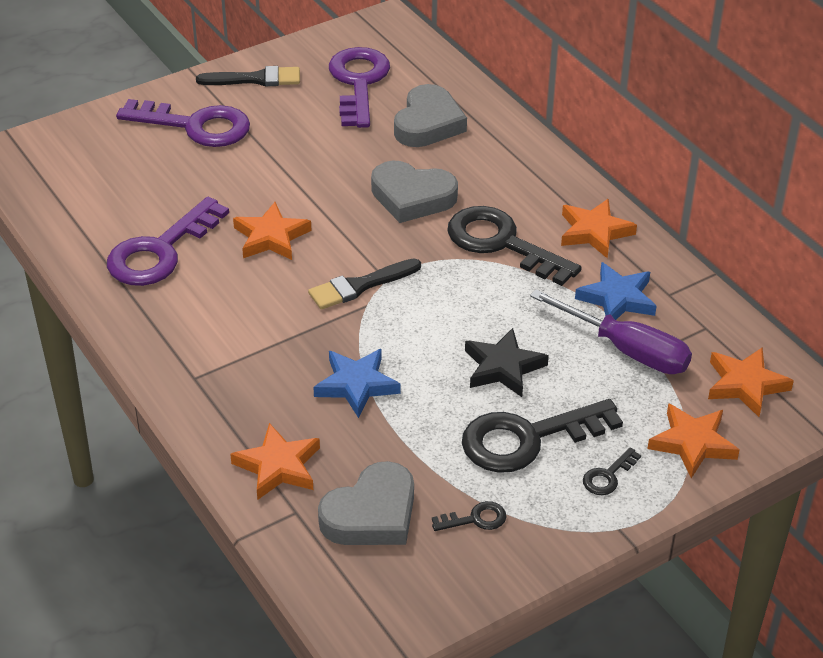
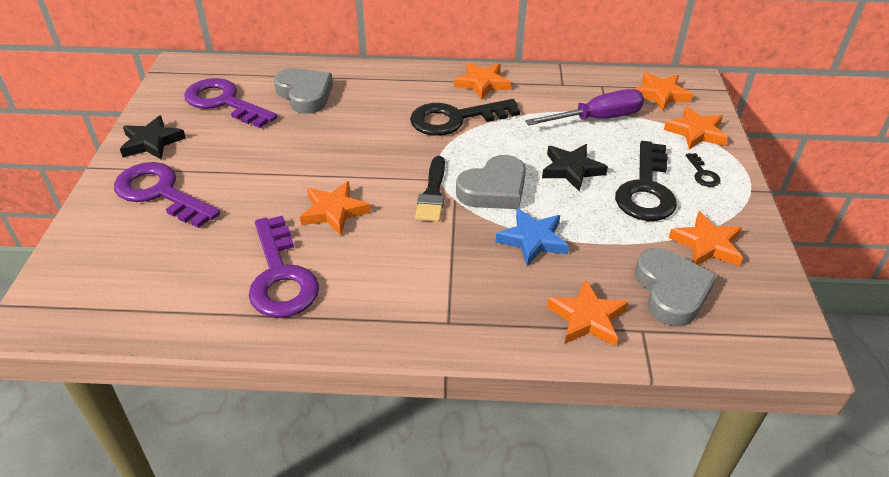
camera: 55 degrees left, 0 degrees up
purple key [116,99,250,147] -> purple key turned 105 degrees counterclockwise [114,162,220,228]
black brush [196,66,300,86] -> black star [120,115,186,159]
grey heart [371,160,458,223] -> grey heart moved to [456,155,526,209]
black key [432,501,507,531] -> orange star [669,211,743,266]
blue star [575,262,657,320] -> none

